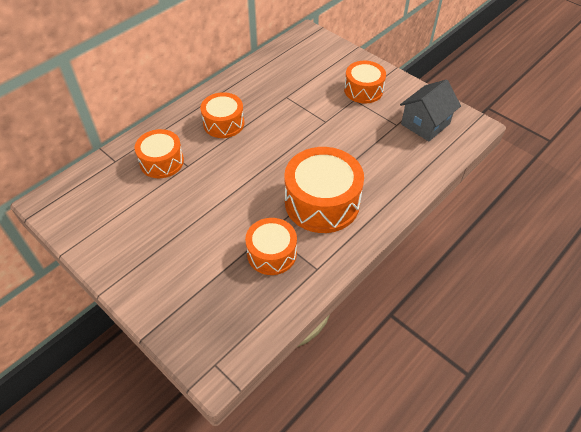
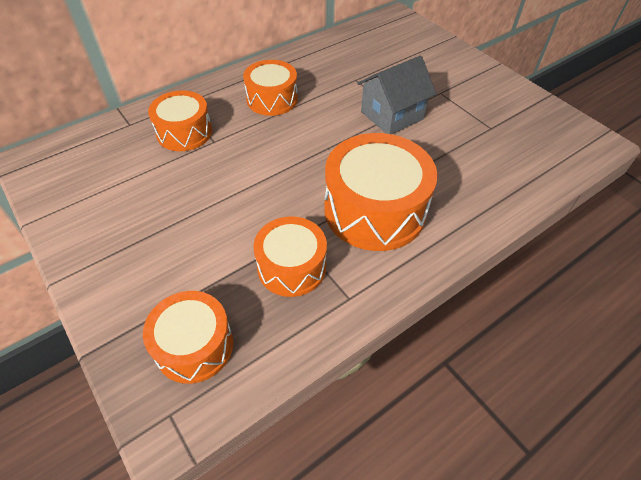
camera: 10 degrees right, 0 degrees up
orange drum [344,61,386,103] -> orange drum moved to [143,291,233,384]
grey house [400,79,461,141] -> grey house moved to [357,56,436,134]

